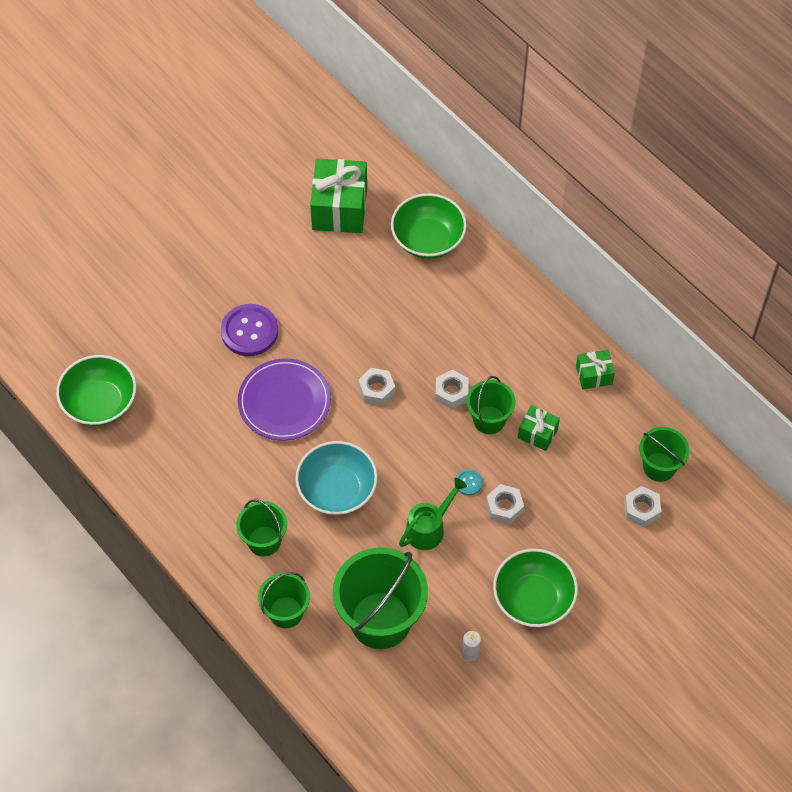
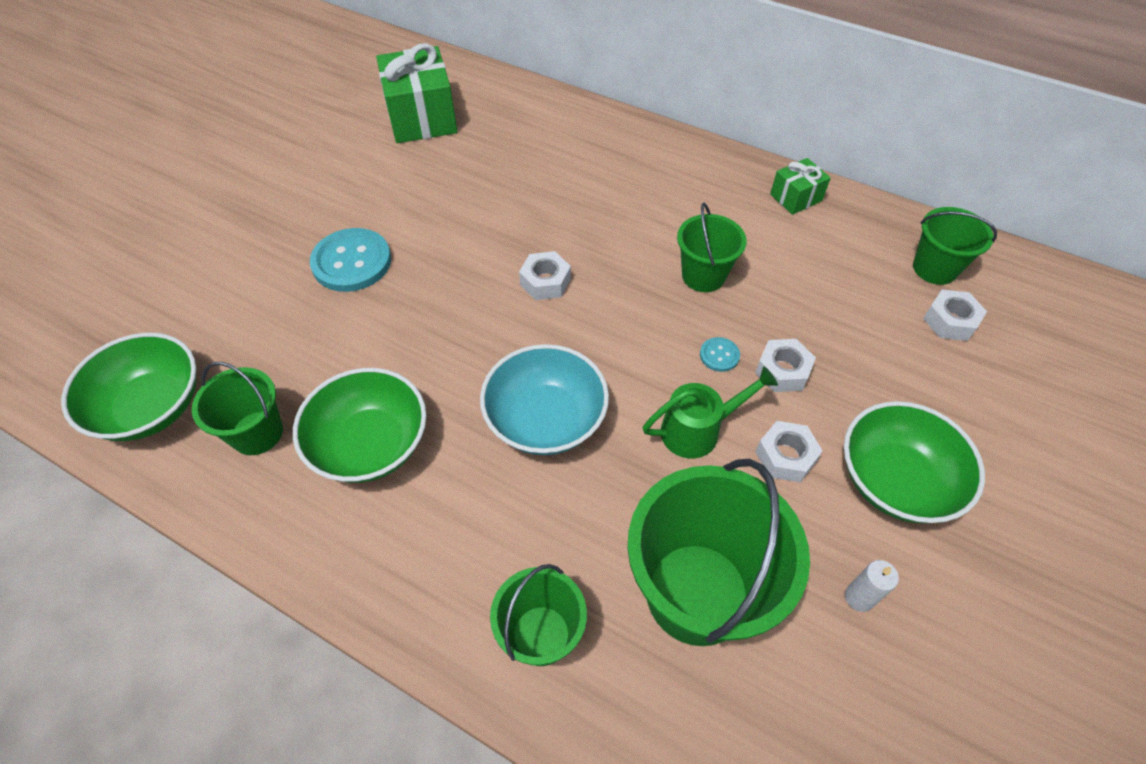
camera: 20 degrees left, 5 degrees down
purple button [221,304,278,356] -> turquoise button [310,228,391,292]
green bucket [236,499,287,556] -> green bucket moved to [192,362,283,455]
purple plate [238,358,331,441] -> none
green bowl [391,193,467,259] -> green bowl moved to [293,368,426,483]
green watering can [399,478,467,550] -> green watering can turned 45 degrees clockwise [643,366,778,459]
white nut [436,370,469,409] -> white nut moved to [755,421,823,483]
green gift [518,405,560,451] -> none

